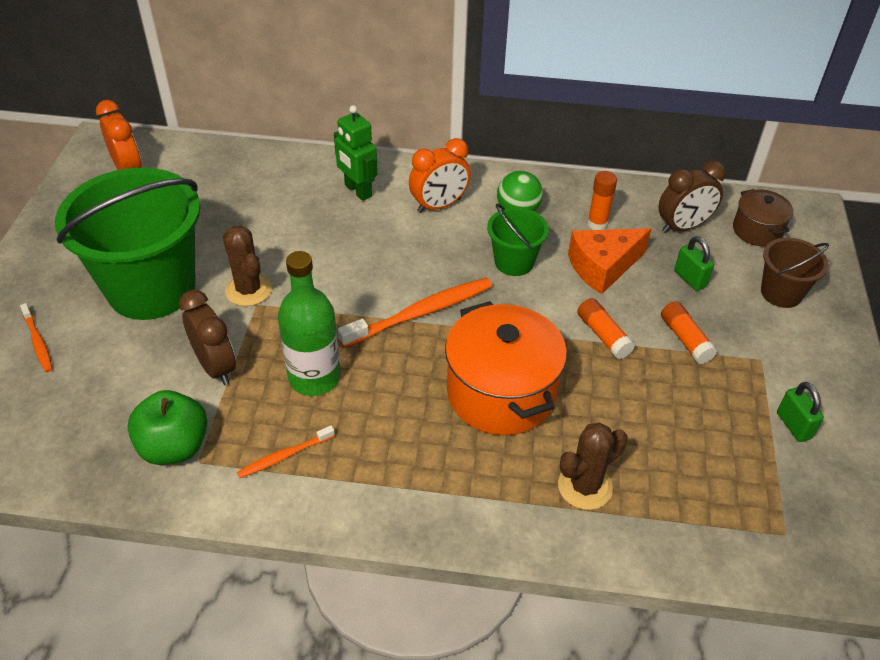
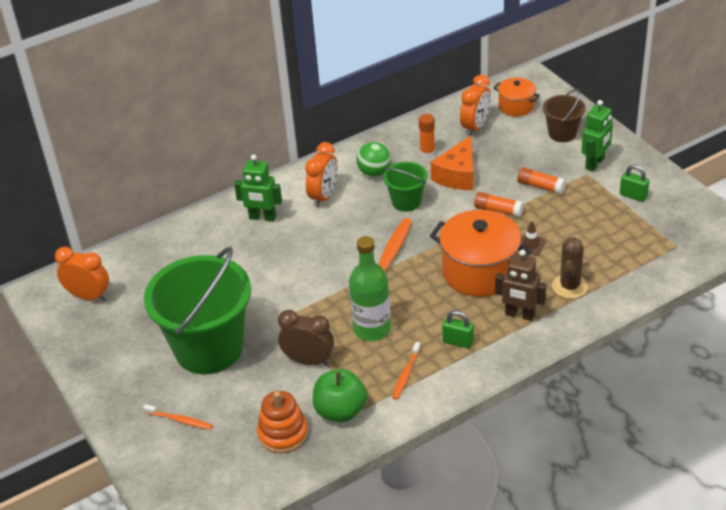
camera: 35 degrees left, 5 degrees down
brown cactus [223,225,272,306] -> none
brown clock [658,161,726,233] -> orange clock [460,75,491,136]
green padlock [674,236,714,291] -> green padlock moved to [442,310,474,349]
brown pot [733,189,794,246] -> orange pot [494,77,540,116]
none -> orange stacking toy [257,391,308,454]
none -> brown robot [495,249,547,321]
none -> brown traffic cone [519,221,546,255]
none -> green robot [581,100,613,172]

